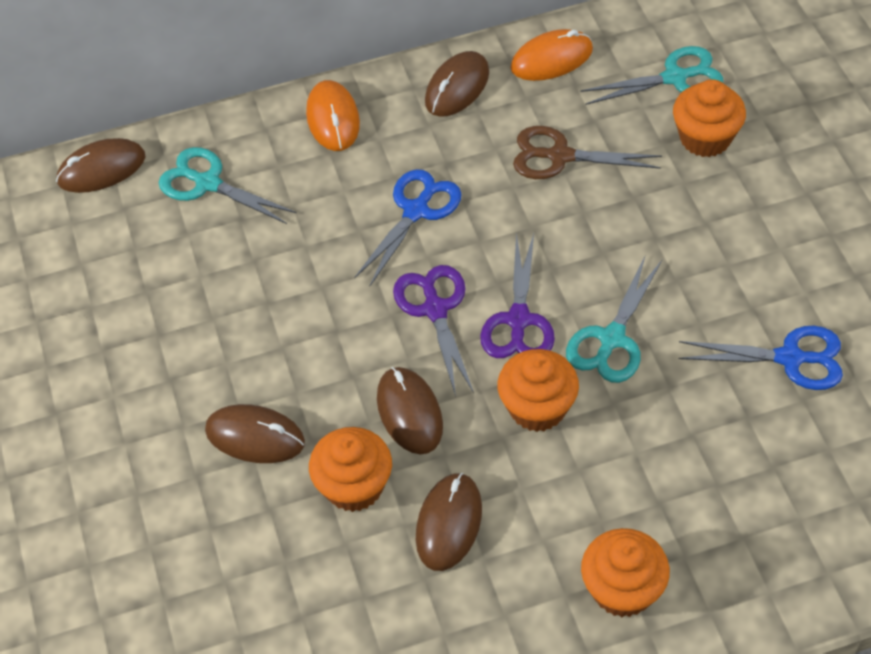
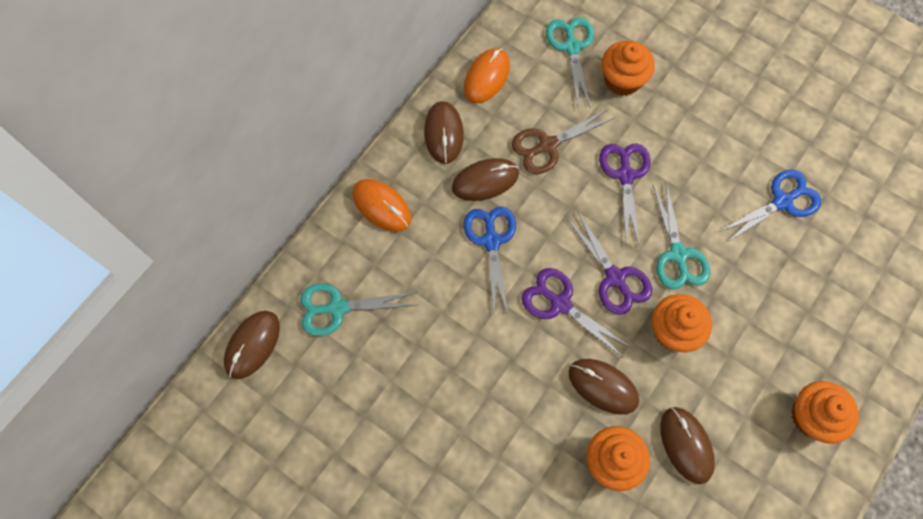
camera: 40 degrees left, 15 degrees up
brown mouse [205,404,305,463] -> brown mouse moved to [452,158,519,201]
turquoise scissors [580,46,723,105] -> turquoise scissors turned 45 degrees counterclockwise [546,17,594,107]
none -> purple scissors [599,144,651,245]

